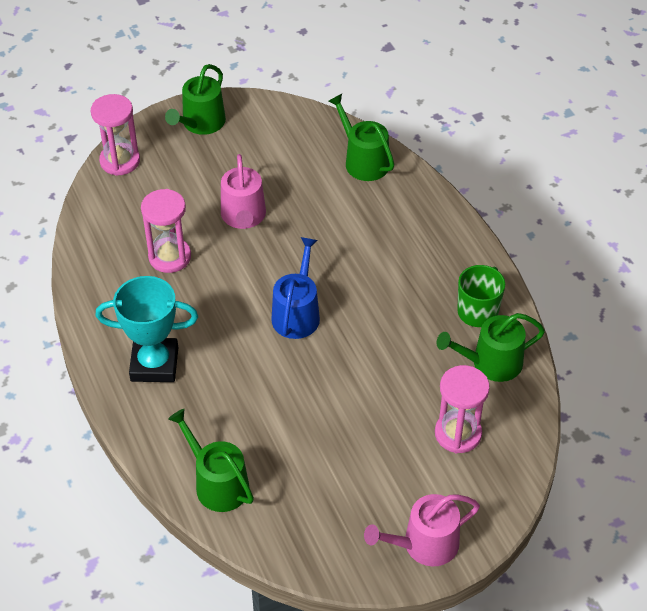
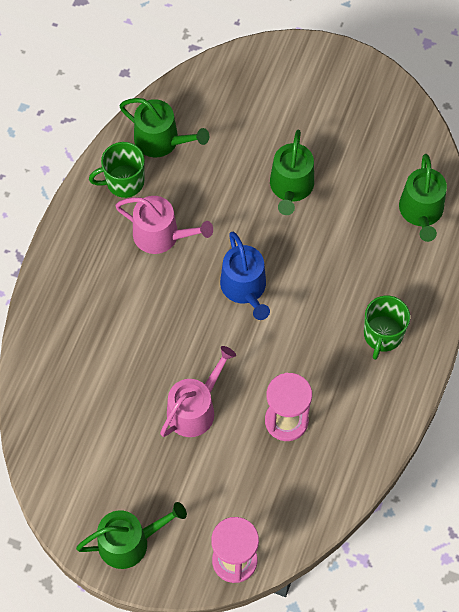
camera: 135 degrees left, 15 degrees up
turquoise trophy [95,276,198,382] -> green mug [364,296,410,360]
blue watering can [271,237,320,339] -> blue watering can turned 75 degrees counterclockwise [220,232,270,320]
green watering can [329,94,395,181] -> green watering can moved to [270,130,314,215]
pink watering can [364,494,480,566] -> pink watering can moved to [115,196,213,254]
pink hourglass [435,365,490,453] -> none

